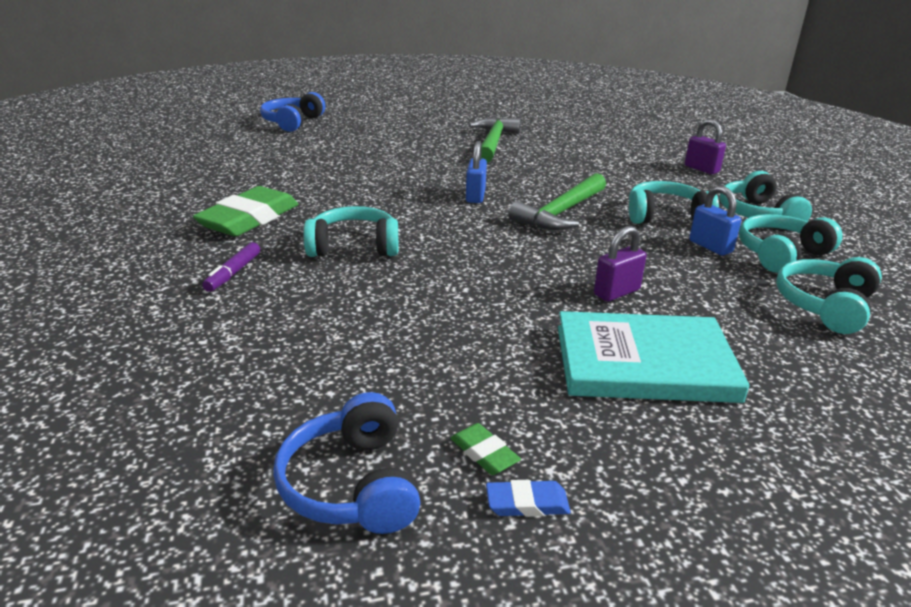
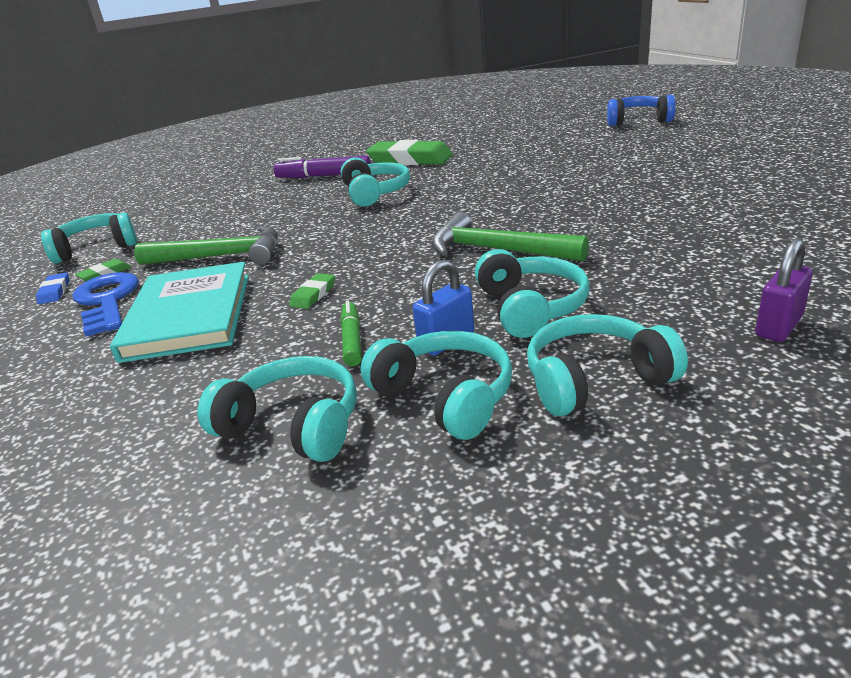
camera: 85 degrees right, 0 degrees up
purple marker [202,242,260,292] -> purple marker [273,155,371,178], size x1.64
blue headphones [273,392,420,534] -> turquoise headphones [41,213,137,264]
blue padlock [466,141,487,203] -> none
green hammer [469,117,521,163] -> green hammer moved to [134,226,278,265]
purple padlock [594,226,646,302] -> green eraser [289,273,335,309]
none -> blue key [73,272,139,337]
none -> green marker [340,301,362,366]

